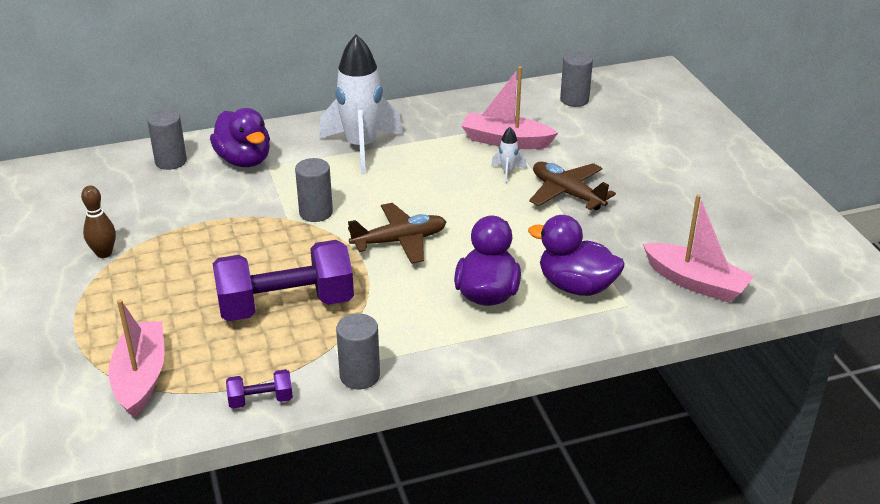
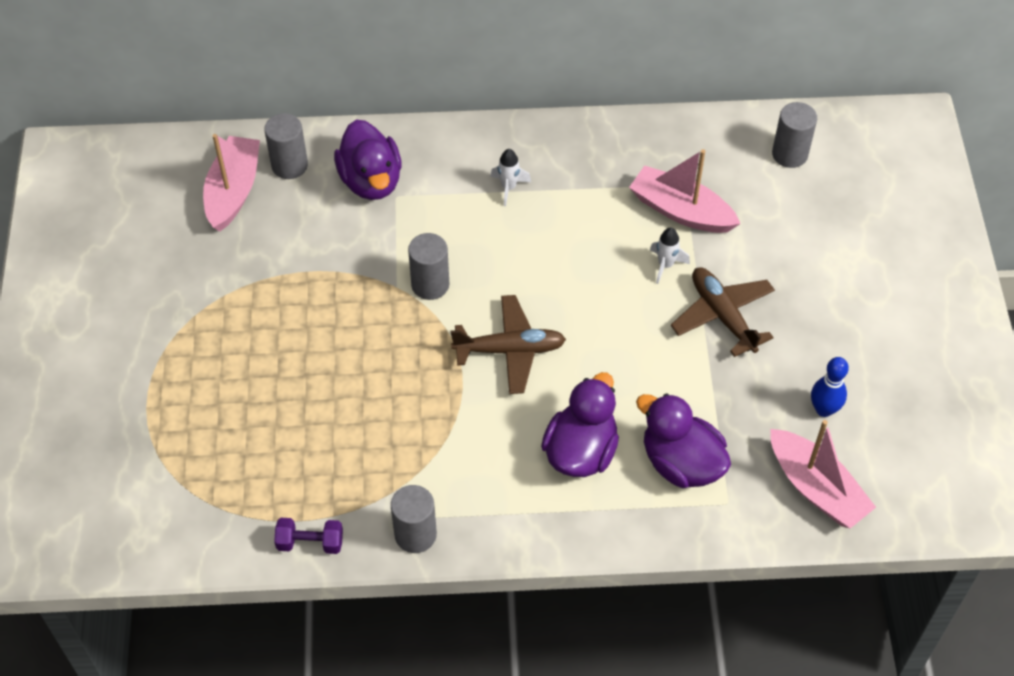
camera: 15 degrees right, 20 degrees up
brown bowling pin [81,186,116,258] -> none
pink boat [108,299,165,418] -> pink boat moved to [203,134,260,232]
purple dumbbell [213,240,354,321] -> none
white rocket [319,34,403,175] -> white rocket [490,149,531,206], size x0.41
none -> blue bowling pin [811,357,849,417]

